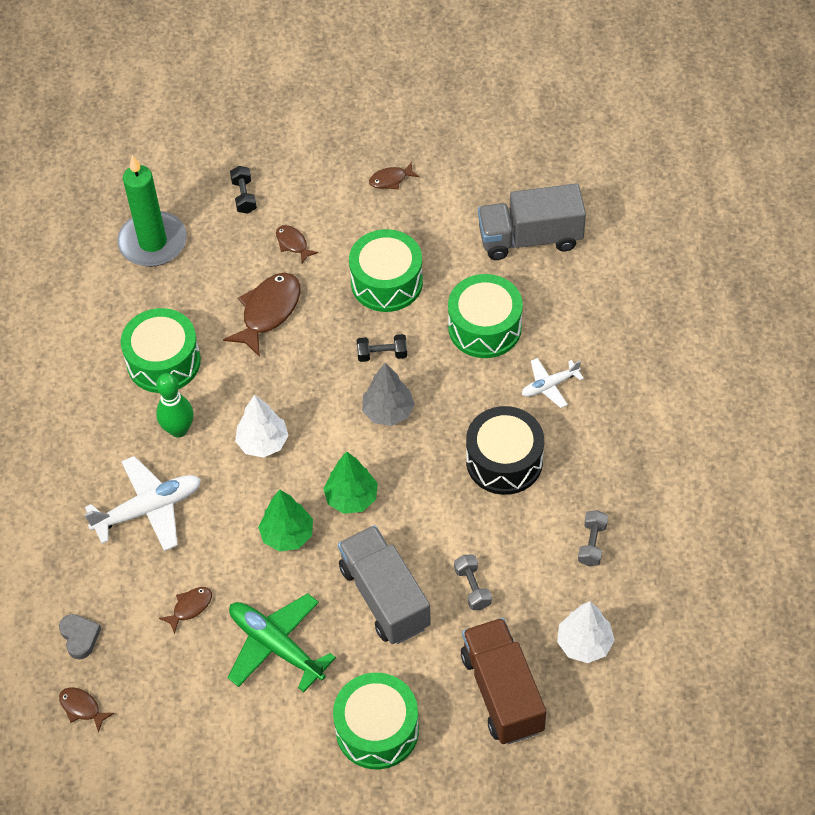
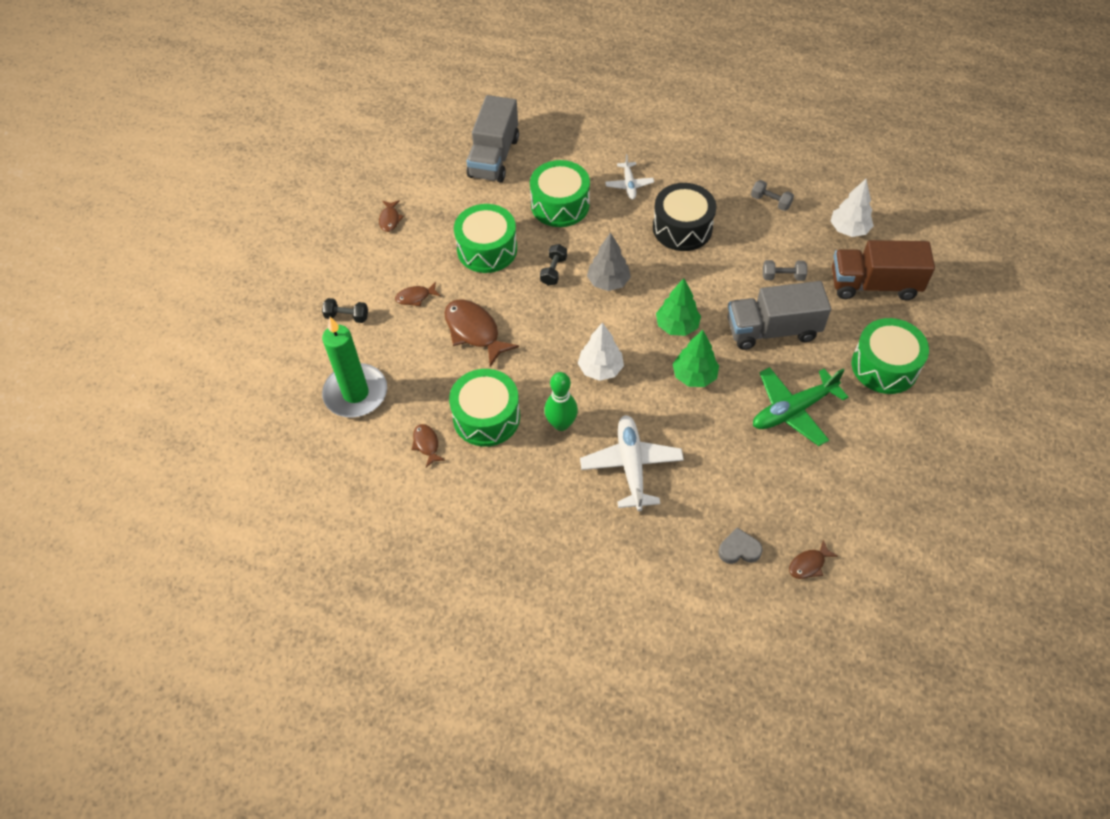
camera: 70 degrees left, 0 degrees up
brown fish [159,587,212,634] -> brown fish moved to [412,424,446,467]

